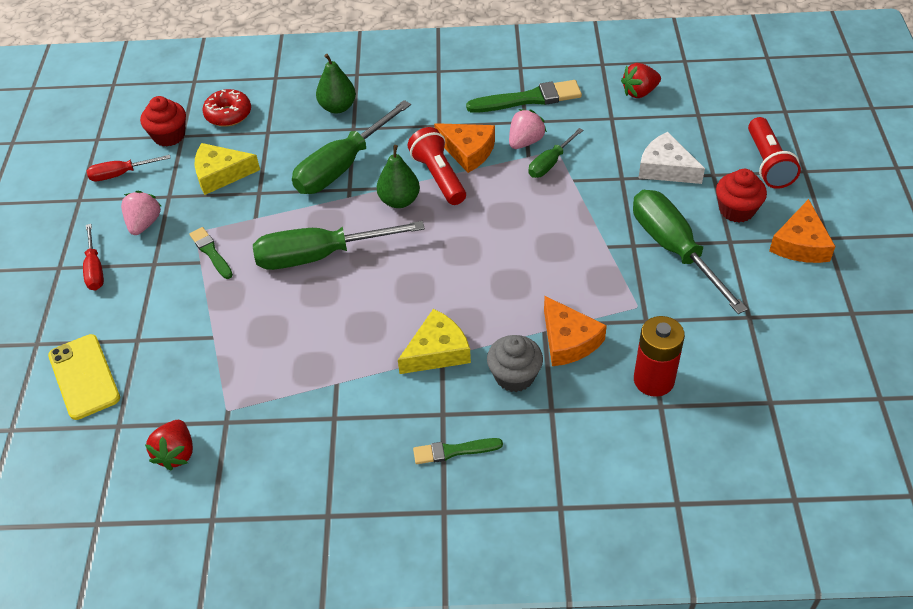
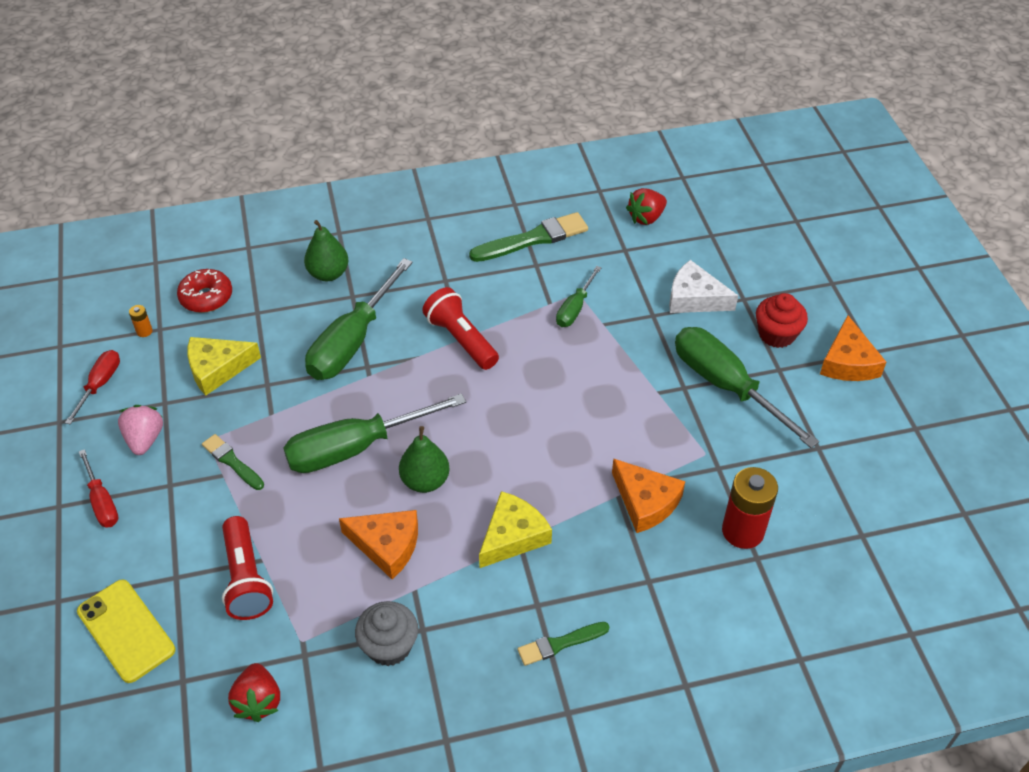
camera: 15 degrees left, 0 degrees up
red screwdriver [87,155,171,181] -> red screwdriver turned 135 degrees clockwise [65,350,120,424]
red cupcake [140,96,186,147] -> orange battery [129,305,153,337]
green pear [377,145,420,208] -> green pear moved to [399,426,450,493]
orange cheese [434,123,495,173] -> orange cheese moved to [339,510,418,580]
grey cupcake [487,335,543,392] -> grey cupcake moved to [355,601,418,666]
pink strawberry [509,109,547,149] -> none
red flashlight [748,117,801,189] -> red flashlight moved to [222,516,273,620]

